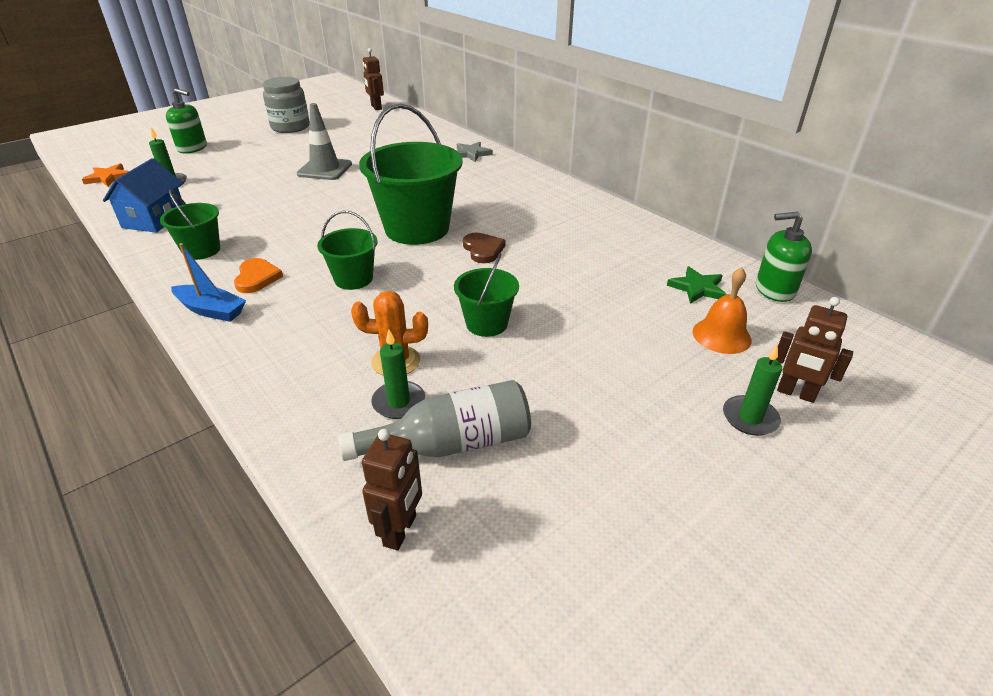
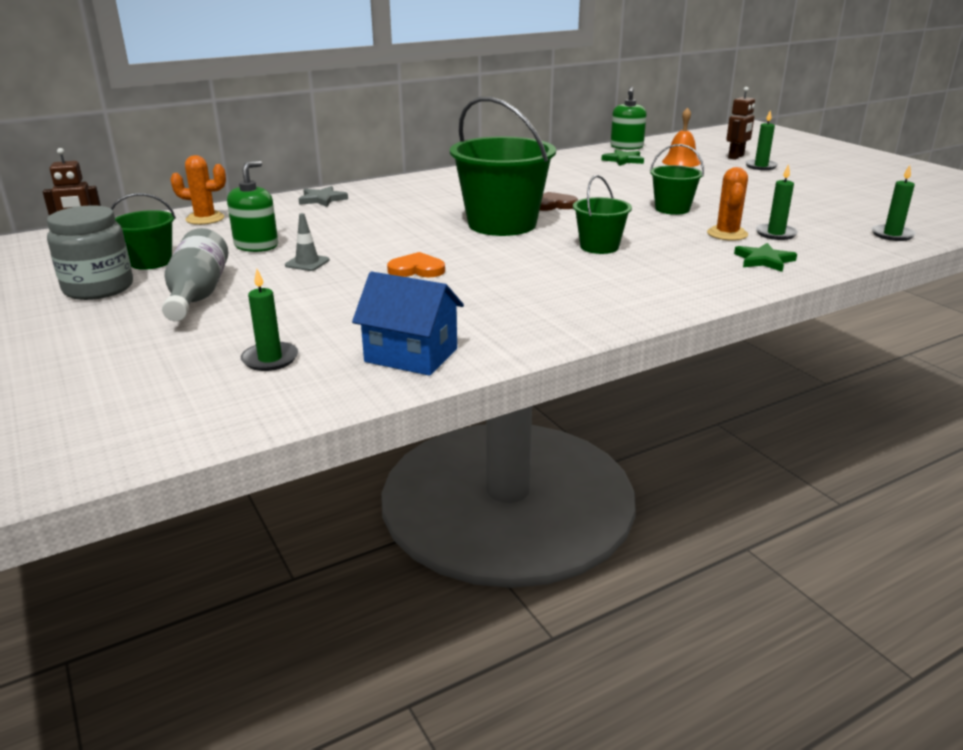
camera: 80 degrees left, 10 degrees down
orange star [82,164,129,187] -> none
green bucket [160,190,220,260] -> green bucket moved to [111,193,176,270]
green soap dispenser [166,88,207,153] -> green soap dispenser moved to [227,161,278,252]
blue boat [171,243,246,322] -> none
orange heart [234,258,283,293] -> orange heart moved to [387,252,445,277]
grey traffic cone [297,103,352,180] -> grey traffic cone [285,213,330,271], size x0.56
grey bottle [338,380,531,461] -> grey bottle moved to [162,228,228,321]
brown robot [362,429,422,550] -> green candle [871,165,916,241]
none -> orange cactus [170,155,226,225]
none -> green star [734,243,797,272]

